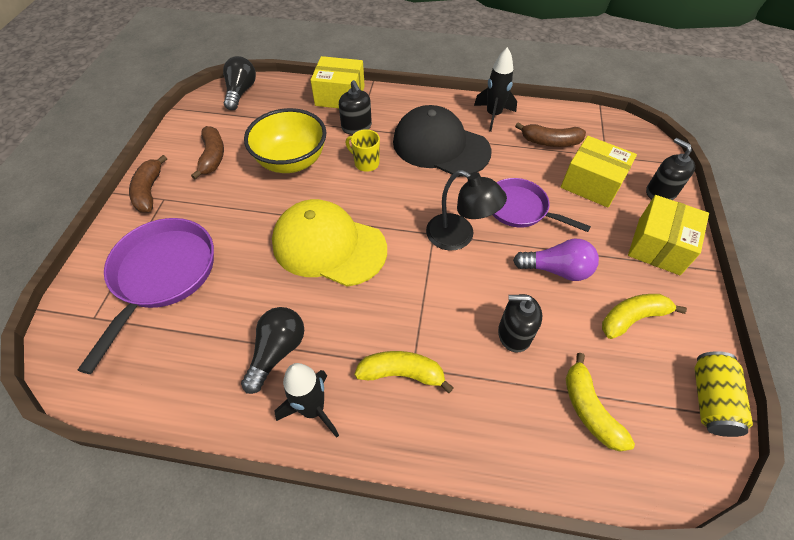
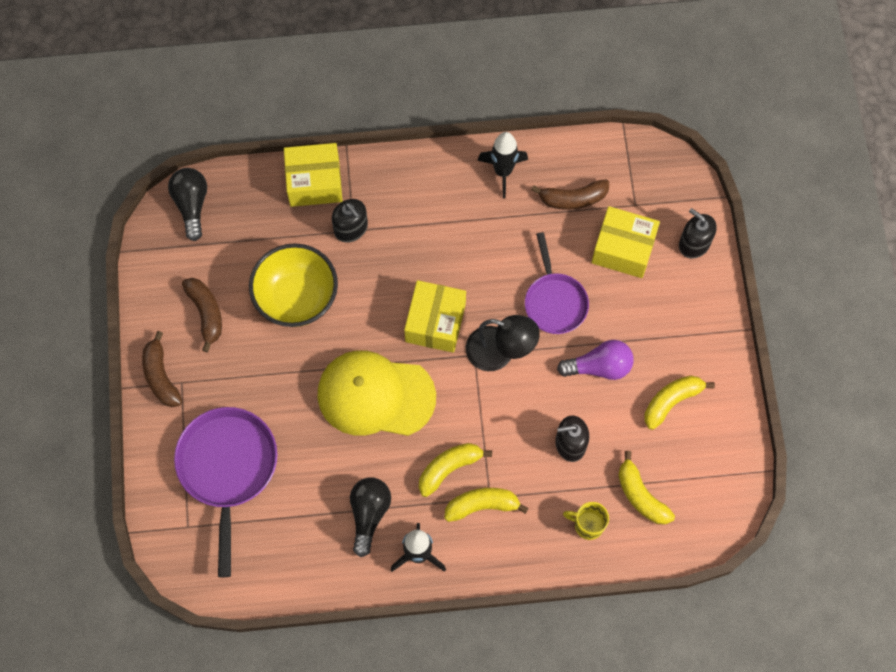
camera: 15 degrees left, 15 degrees up
yellow mug [346,129,380,172] -> yellow mug moved to [563,502,609,540]
black cap [393,105,491,177] -> none
purple pan [493,178,591,232] -> purple pan turned 120 degrees counterclockwise [525,232,589,334]
yellow box [628,195,709,275] -> yellow box moved to [404,280,466,353]
yellow can [695,351,753,437] -> none
none -> yellow banana [419,443,492,497]

